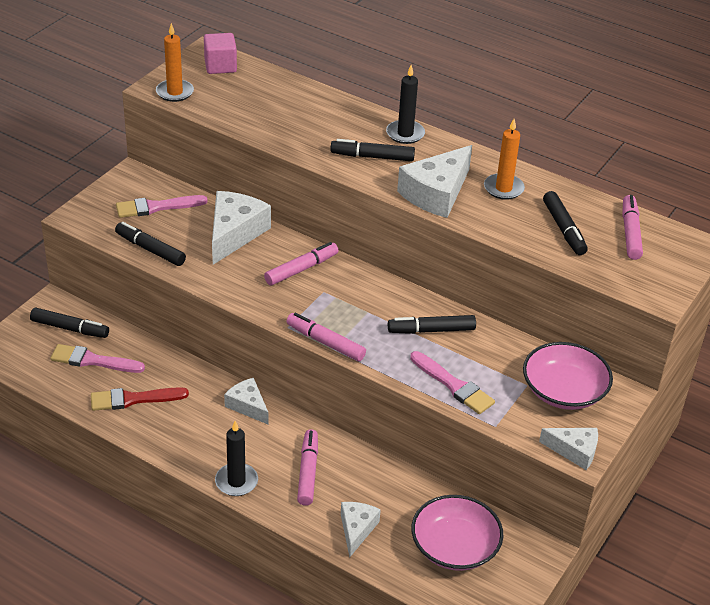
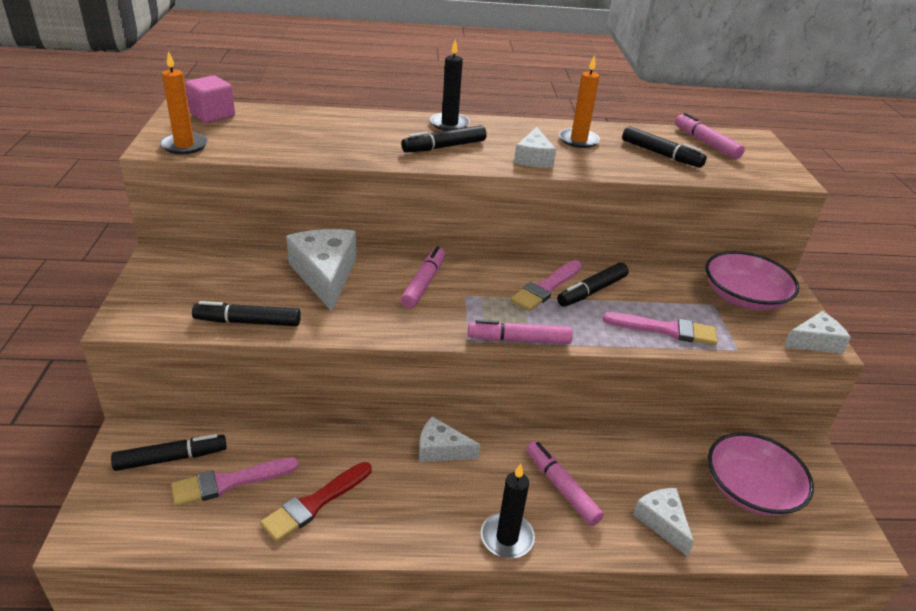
camera: 35 degrees left, 5 degrees down
pink brush [116,195,208,218] -> pink brush moved to [510,260,582,311]
white cheese [397,145,472,218] -> white cheese [514,127,556,167], size x0.59

